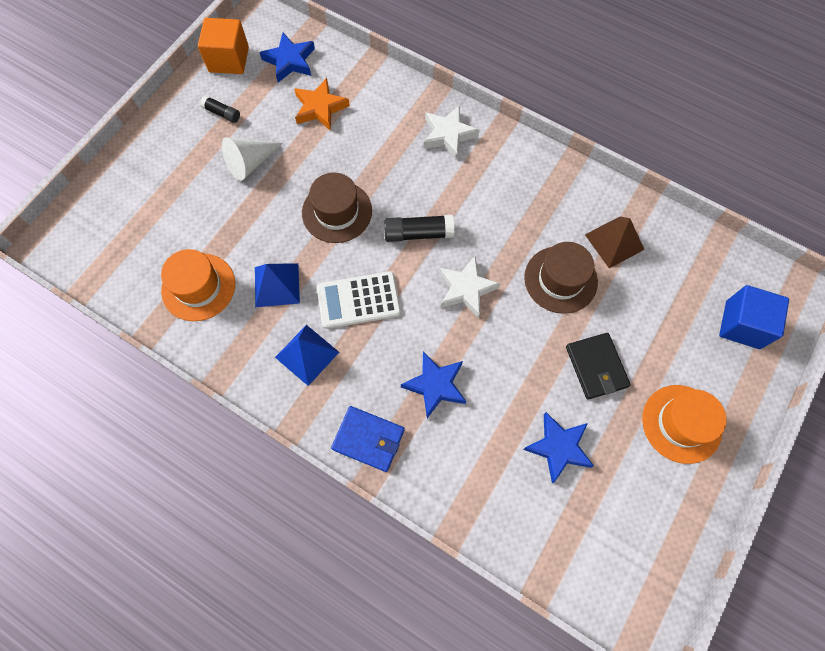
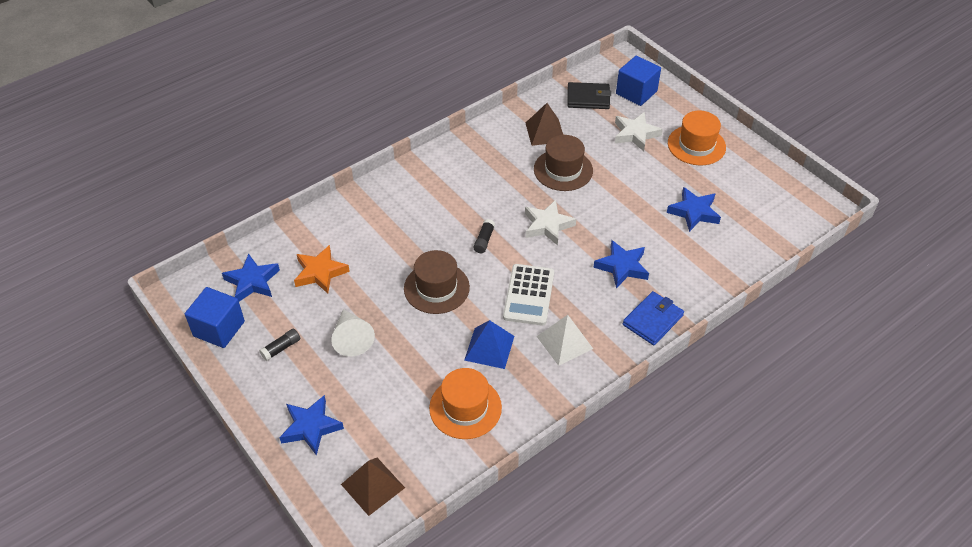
camera: 70 degrees left, 20 degrees down
orange cube [198,18,249,74] -> blue cube [185,287,245,348]
blue pyramid [275,325,339,386] -> white pyramid [537,315,593,366]
black glue stick [384,215,454,242] -> black glue stick [473,219,495,253], size x0.61
white star [423,105,479,160] -> white star moved to [615,112,663,151]
black wallet [566,333,631,399] -> black wallet moved to [567,82,611,109]
none -> blue star [279,395,344,456]
none -> brown pyramid [341,458,405,516]

